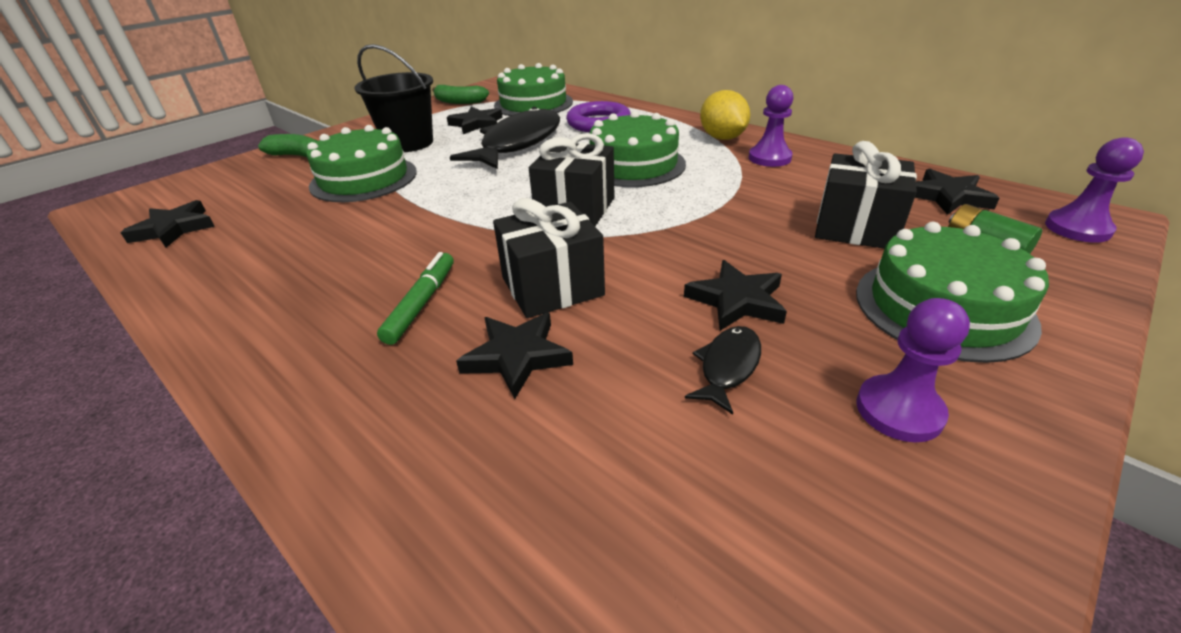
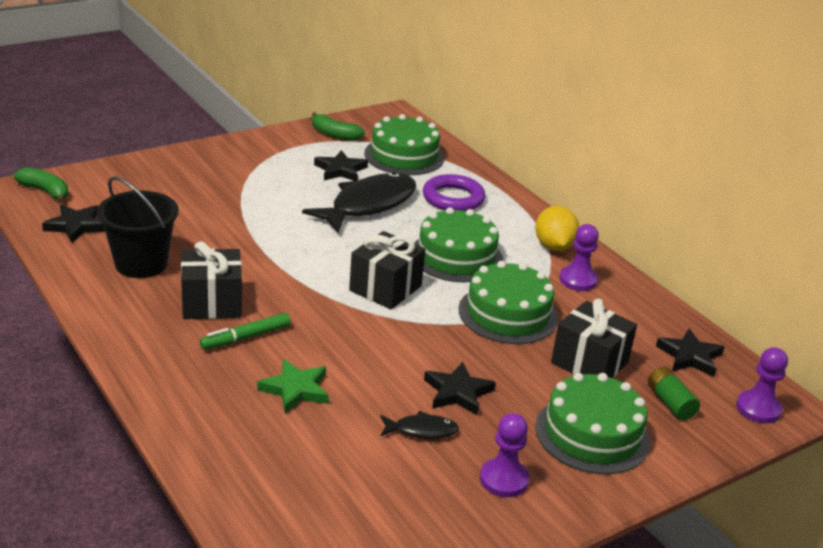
camera: 10 degrees right, 5 degrees down
green banana [258,134,317,158] -> green banana moved to [14,167,69,203]
green cake [307,125,417,202] -> green cake moved to [459,261,558,344]
black bucket [354,44,433,152] -> black bucket moved to [97,176,178,278]
green marker [377,252,454,345] -> green marker turned 150 degrees counterclockwise [200,313,291,350]
black star [456,312,573,399] -> green star [257,359,329,413]
black gift [493,198,605,318] -> black gift moved to [181,241,242,319]
black fish [685,326,761,415] -> black fish turned 45 degrees clockwise [380,411,459,439]

